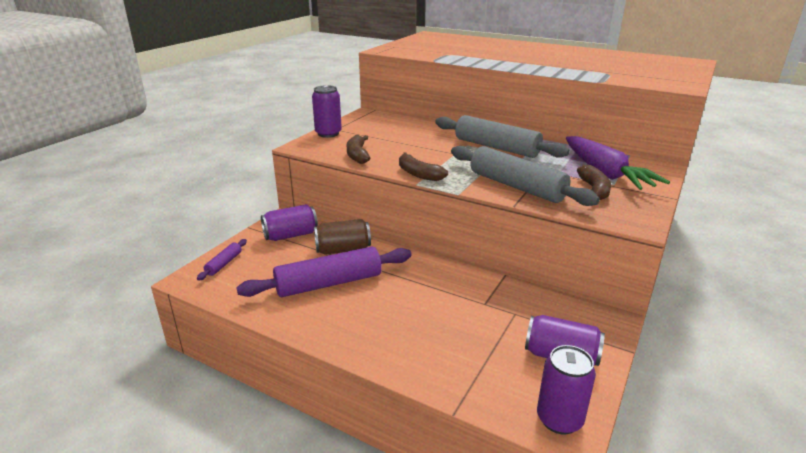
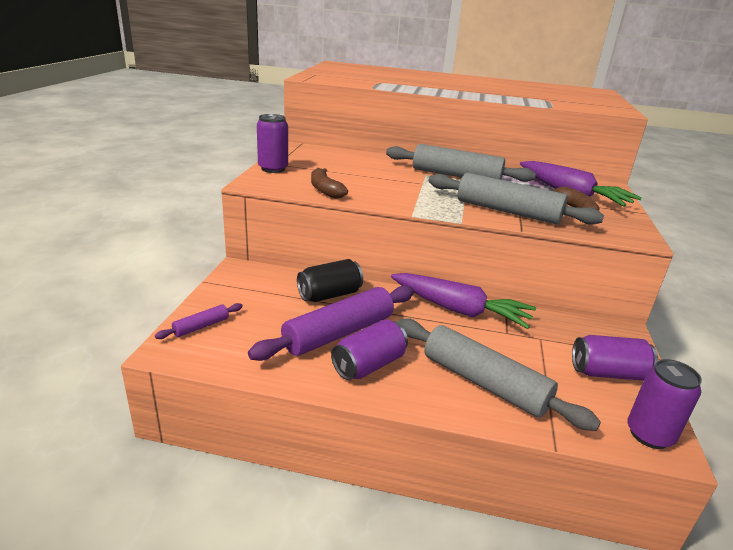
camera: 20 degrees left, 0 degrees up
purple rolling pin [197,239,247,281] -> purple rolling pin turned 45 degrees clockwise [155,303,243,339]
purple can [261,204,318,241] -> purple can moved to [331,319,408,380]
brown can [314,219,371,255] -> black can [297,259,363,302]
brown banana [399,153,448,181] -> none
none -> purple carrot [391,273,536,329]
none -> grey rolling pin [397,318,601,431]

